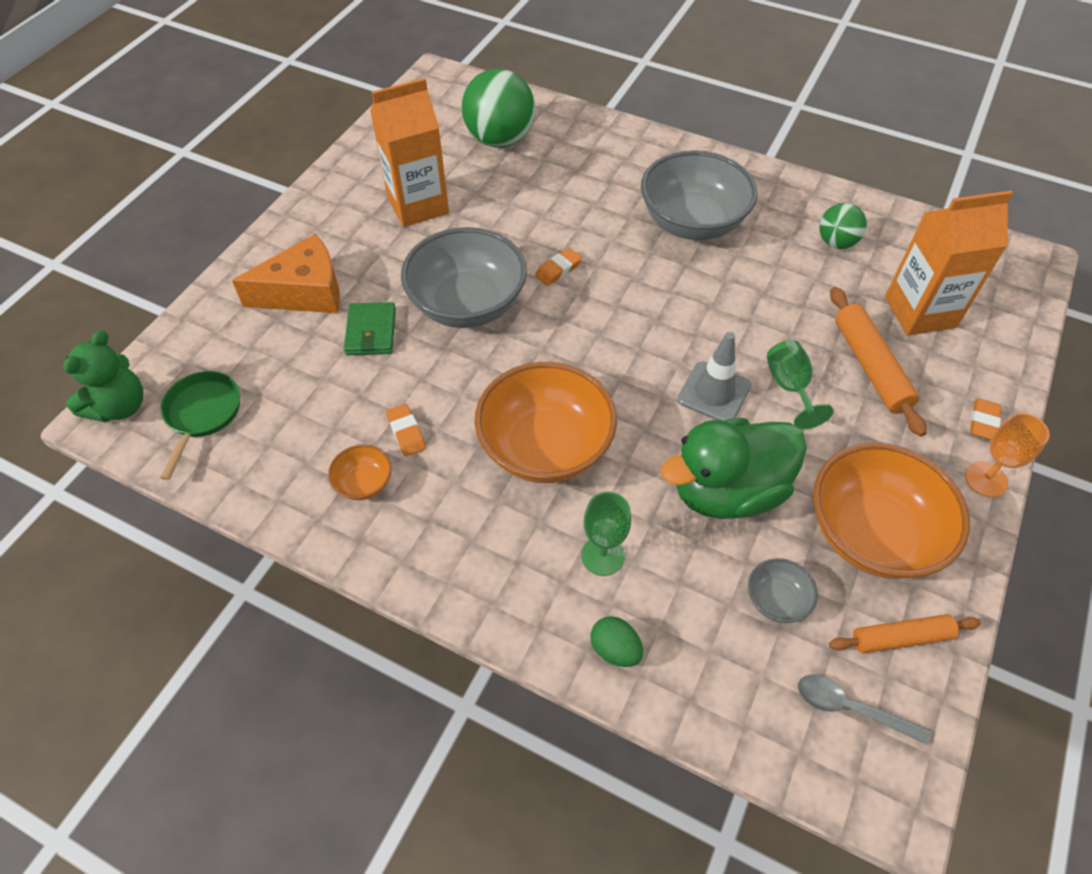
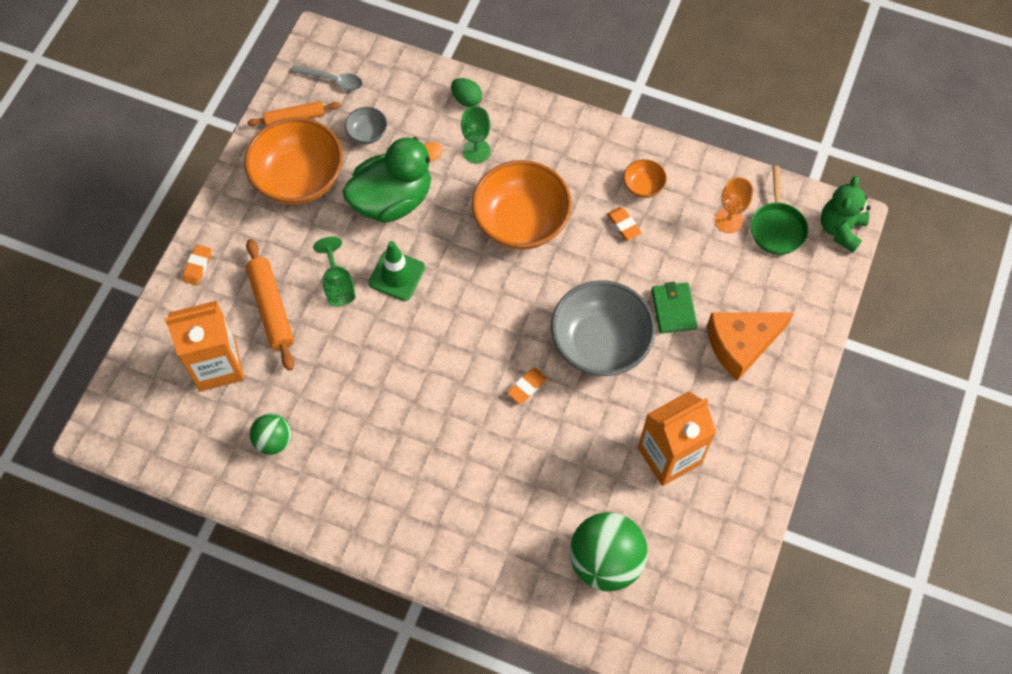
camera: 175 degrees right, 10 degrees up
grey bowl [641,150,757,240] -> none
grey traffic cone [678,332,751,421] -> green traffic cone [368,241,425,301]
orange goblet [965,413,1050,497] -> orange goblet moved to [715,177,753,233]

